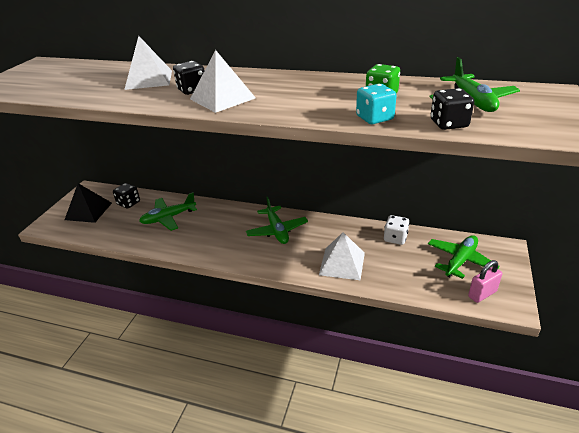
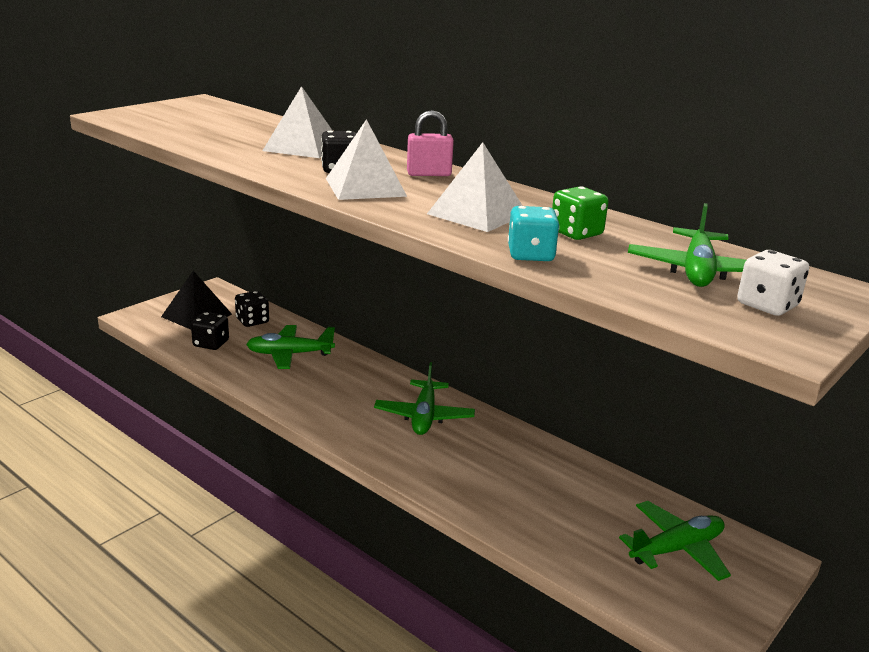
camera: 20 degrees right, 10 degrees down
white pyramid [319,232,365,280] -> white pyramid moved to [427,142,523,232]
white dice [384,215,409,245] -> white dice moved to [737,250,809,316]
black dice [430,88,474,130] -> black dice moved to [191,312,229,350]
pink padlock [468,260,502,303] -> pink padlock moved to [407,110,454,176]

